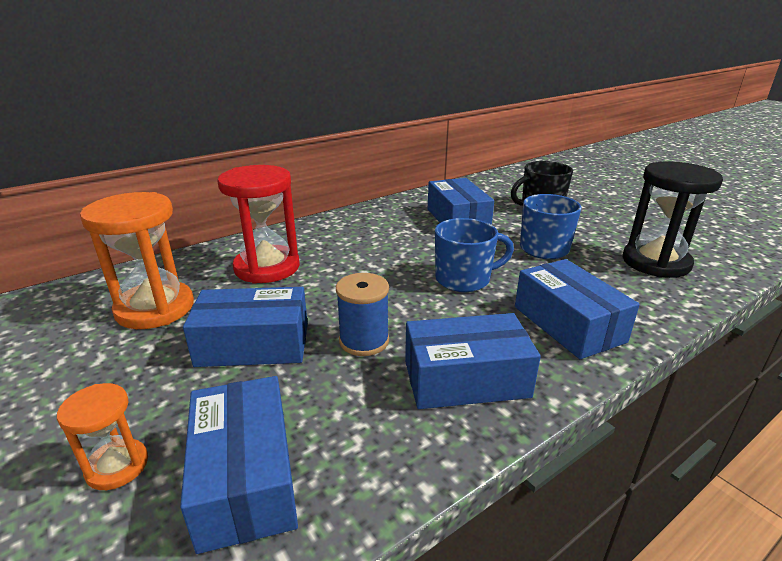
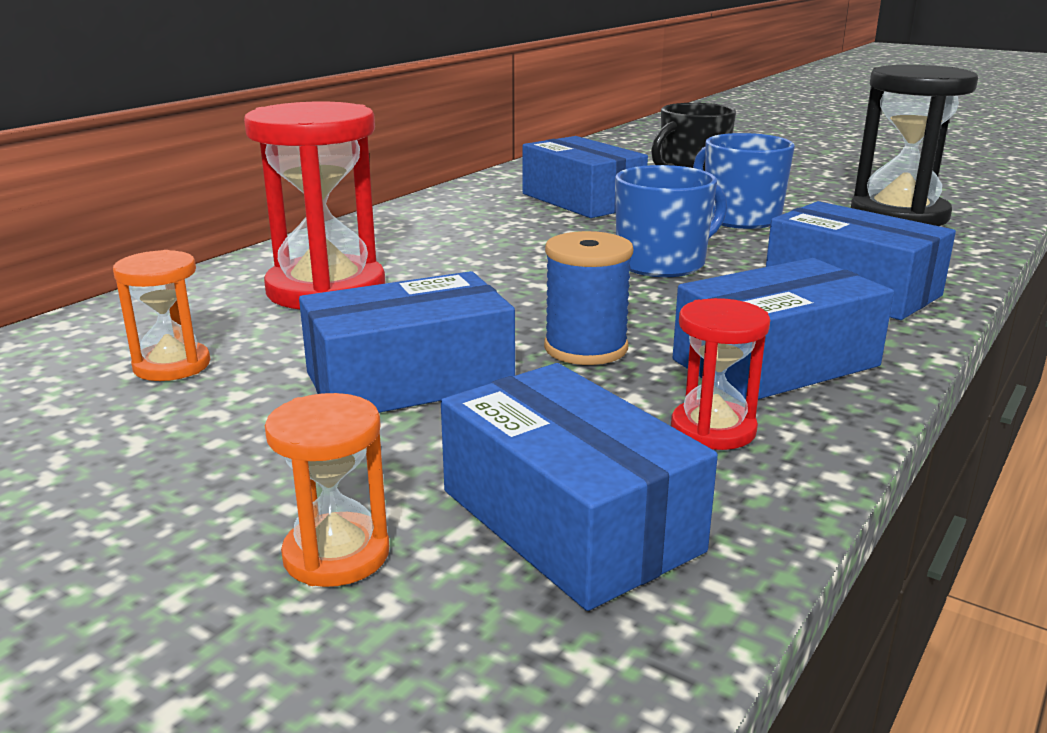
camera: 20 degrees left, 5 degrees down
orange hourglass [80,192,194,329] -> orange hourglass [113,250,210,381], size x0.52
none -> red hourglass [671,298,770,450]

